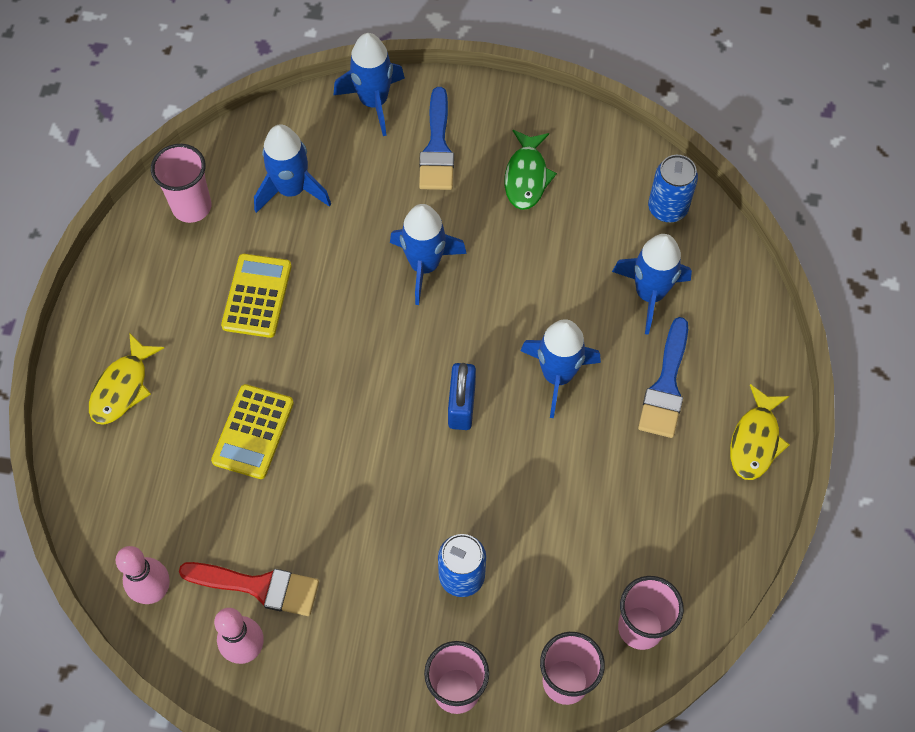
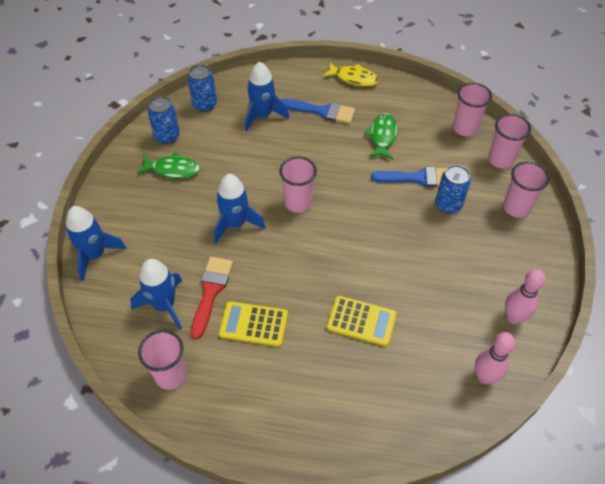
camera: 90 degrees left, 10 degrees down
yellow fish [89,333,164,425] -> none
red brush [179,562,319,616] -> red brush moved to [191,257,233,339]
blue brush [419,87,454,190] -> blue brush moved to [371,167,447,187]
blue padlock [448,363,476,430] -> none
blue rocket [521,319,601,418] -> none
none -> blue can [147,96,180,144]
none -> pink cup [279,157,317,213]
none -> green fish [364,113,398,159]

